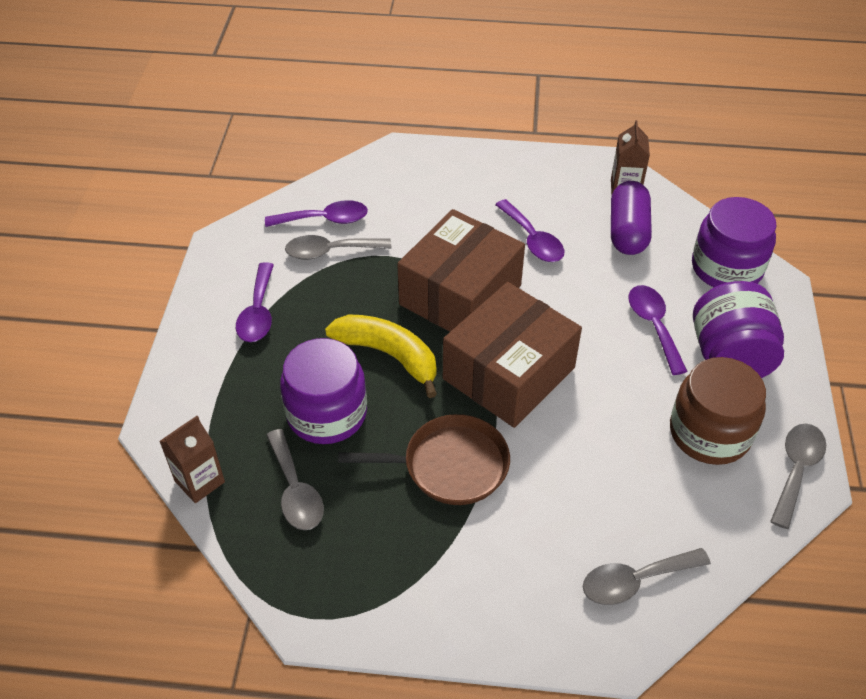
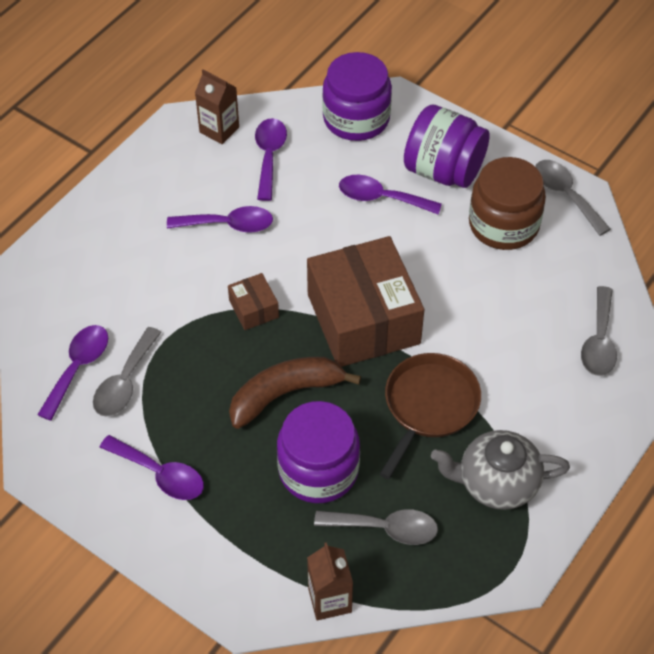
camera: 60 degrees left, 5 degrees up
yellow banana [325,314,437,398] -> brown banana [229,357,361,429]
brown box [397,209,525,332] -> brown box [228,273,279,330], size x0.43
purple capsule [611,181,652,255] -> purple spoon [255,118,287,201]
none -> grey teapot [431,430,570,510]

